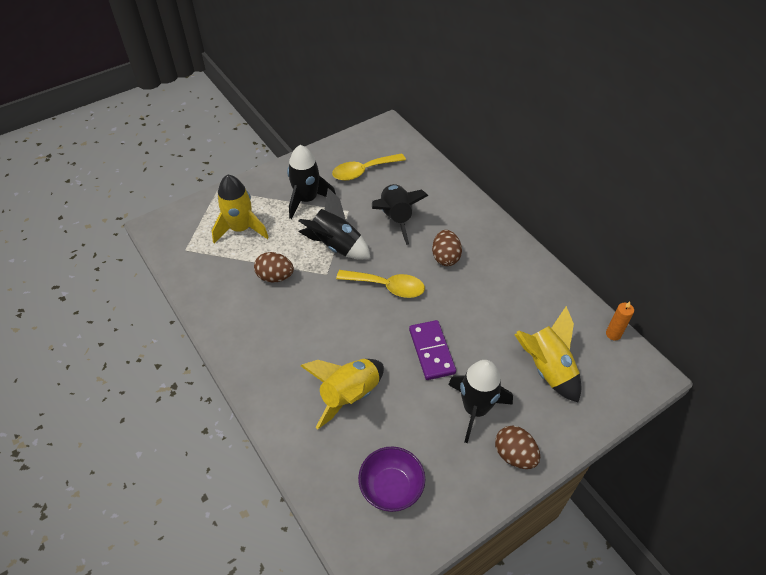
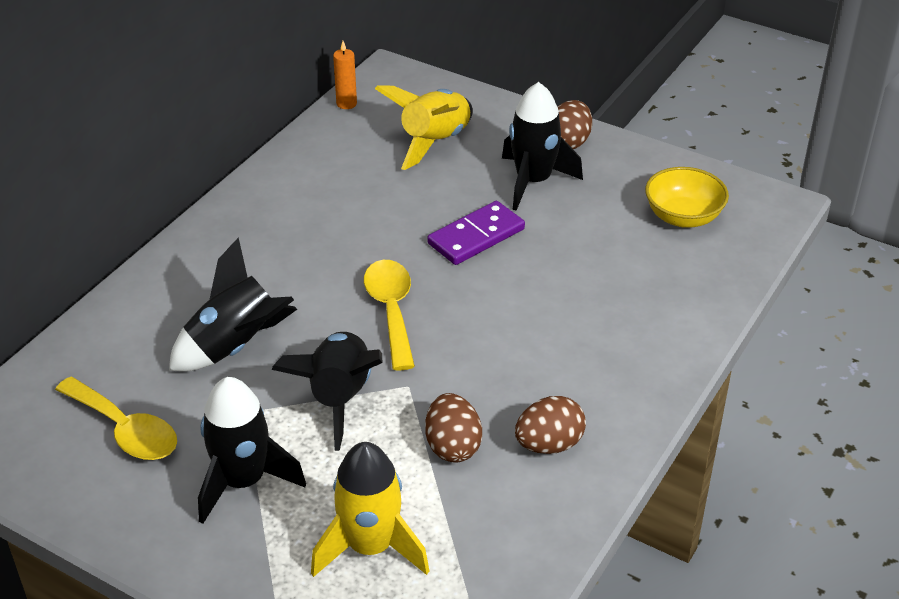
camera: 115 degrees left, 10 degrees down
yellow rocket [301,359,384,429] -> none
purple bowl [358,447,425,512] -> yellow bowl [645,167,729,228]
brown egg [432,230,462,266] -> brown egg moved to [515,396,586,454]

